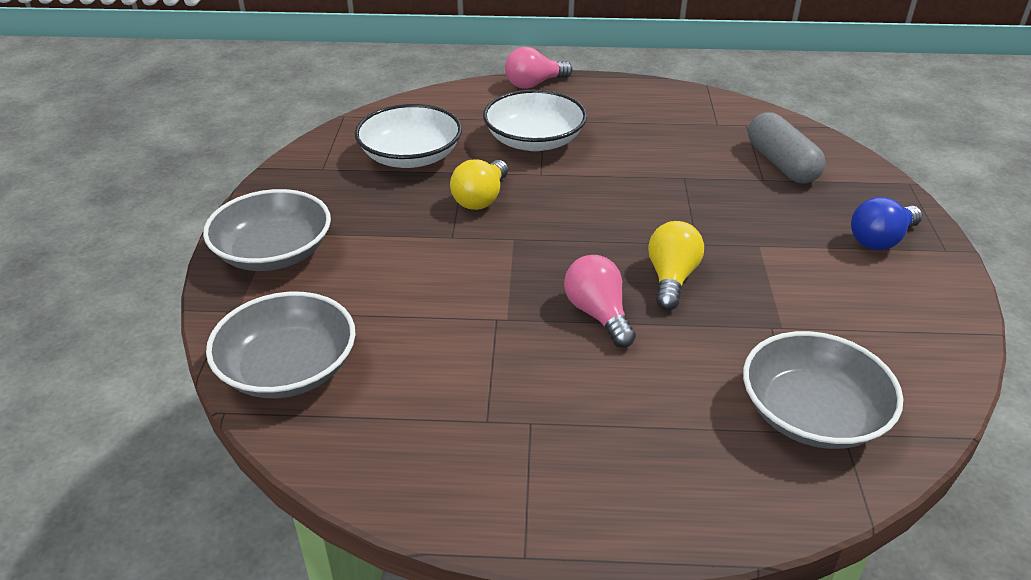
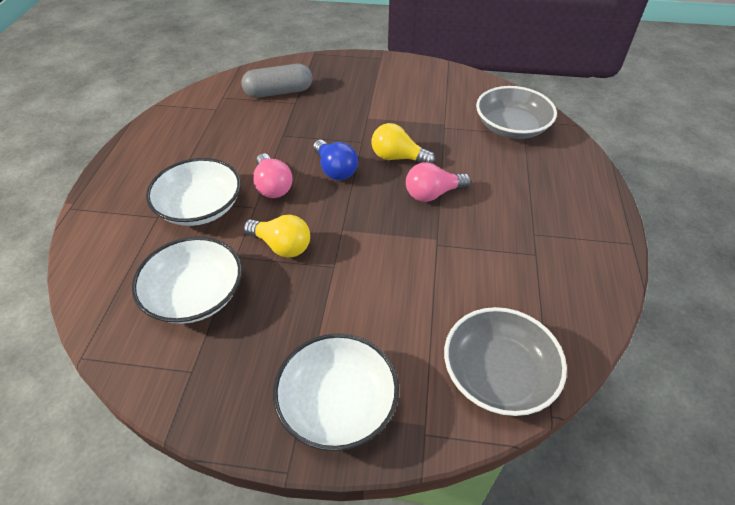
camera: 85 degrees left, 10 degrees up
grey bowl [203,189,331,271] -> white bowl [273,333,399,451]
pink light bulb [505,47,572,89] -> pink light bulb moved to [253,153,293,198]
blue light bulb [851,197,923,250] -> blue light bulb moved to [313,140,358,180]

